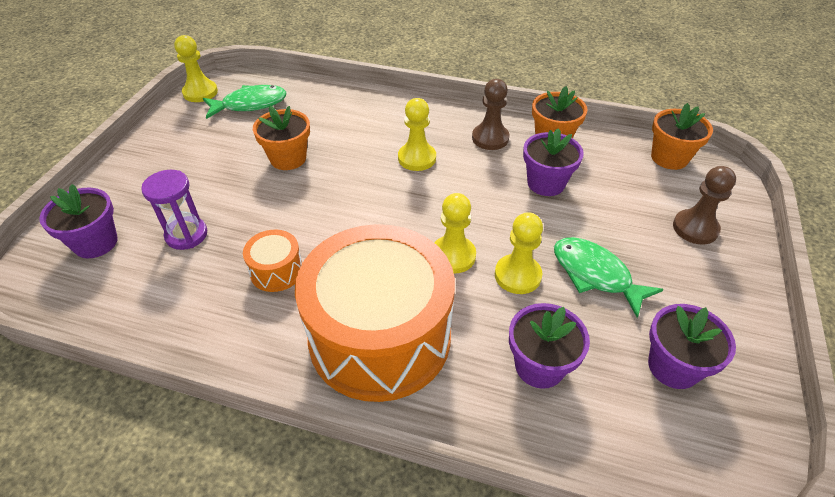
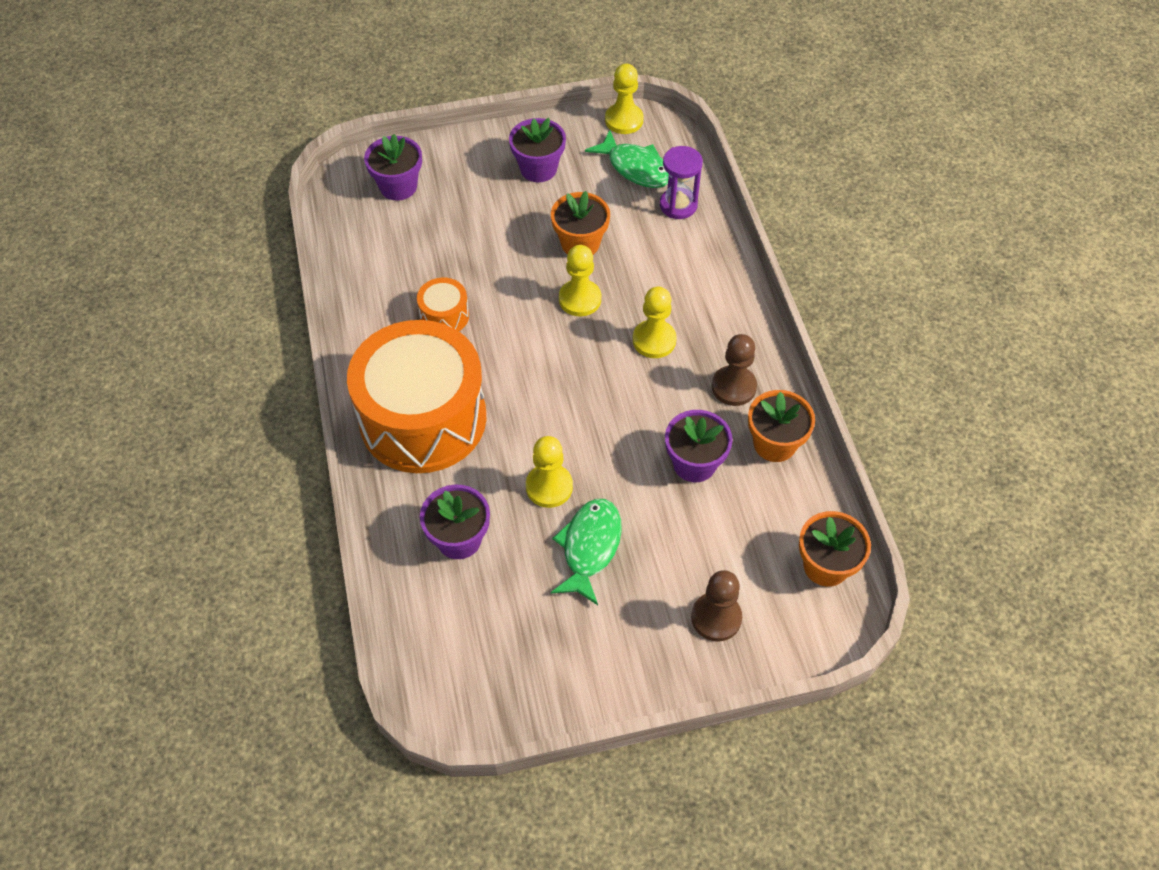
camera: 60 degrees right, 10 degrees up
purple hourglass [141,170,207,250] -> purple hourglass moved to [660,146,703,219]
yellow pawn [434,193,476,273] -> yellow pawn moved to [559,245,601,316]
purple flower pot [648,304,736,389] -> purple flower pot moved to [509,118,566,182]

